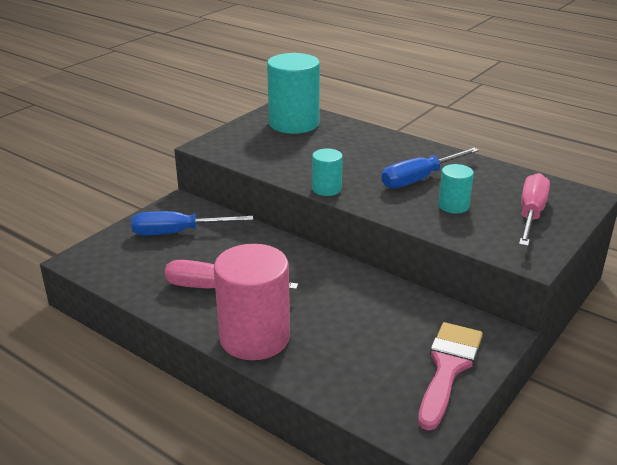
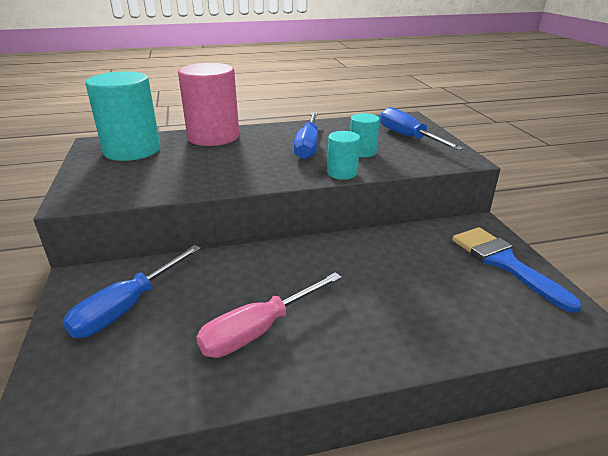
camera: 50 degrees left, 0 degrees up
pink cylinder [214,244,290,360] -> pink cylinder moved to [178,63,239,146]
turquoise cylinder [312,149,343,196] -> turquoise cylinder moved to [327,131,360,180]
pink brush [418,322,483,431] -> blue brush [452,227,582,313]
pink screwdriver [519,173,550,246] -> blue screwdriver [380,107,464,150]

